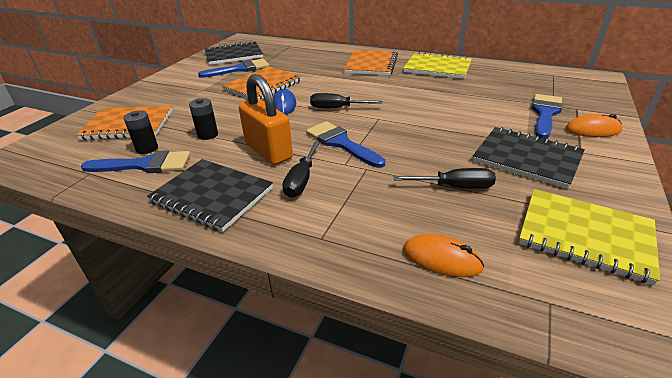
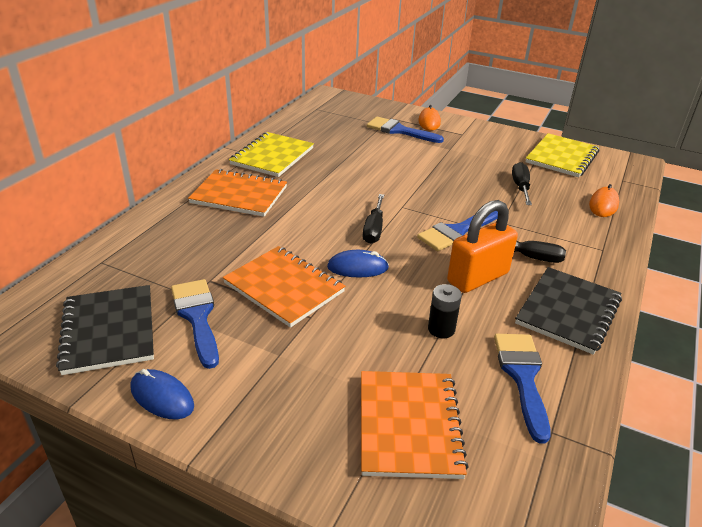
camera: 90 degrees left, 0 degrees up
black battery [124,111,158,154] -> none
black notebook [473,127,585,189] -> none
none -> blue mouse [130,369,194,419]

